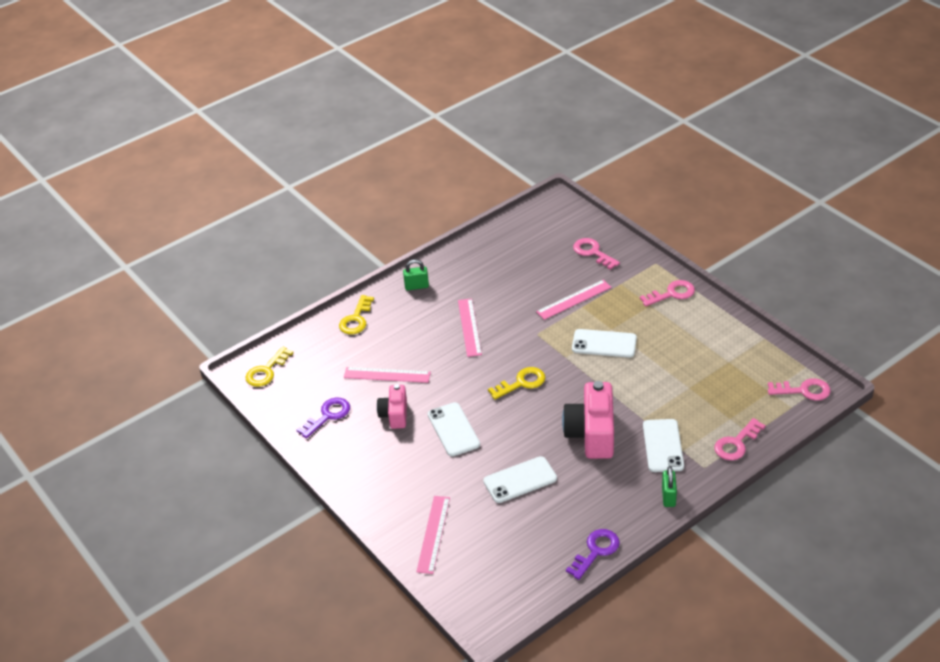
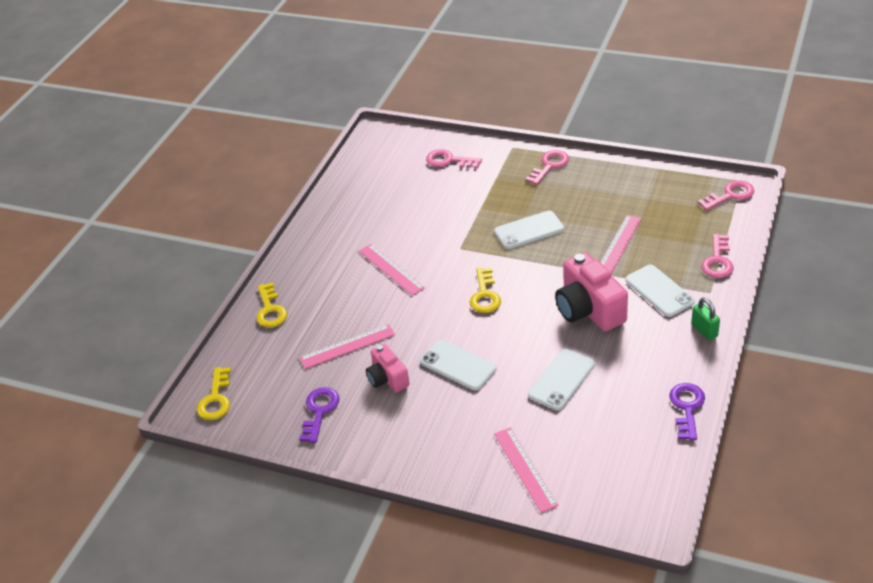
camera: 30 degrees left, 0 degrees up
green padlock [403,259,429,290] -> none
yellow key [488,367,545,400] -> yellow key turned 150 degrees clockwise [470,267,501,313]
pink ruler [536,280,612,320] -> pink ruler moved to [601,215,642,274]

